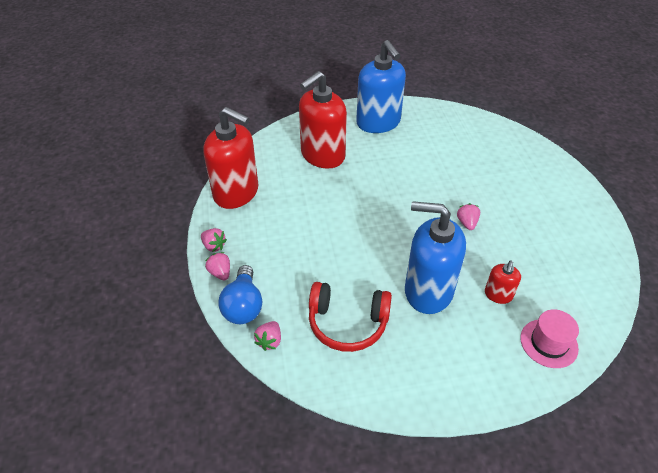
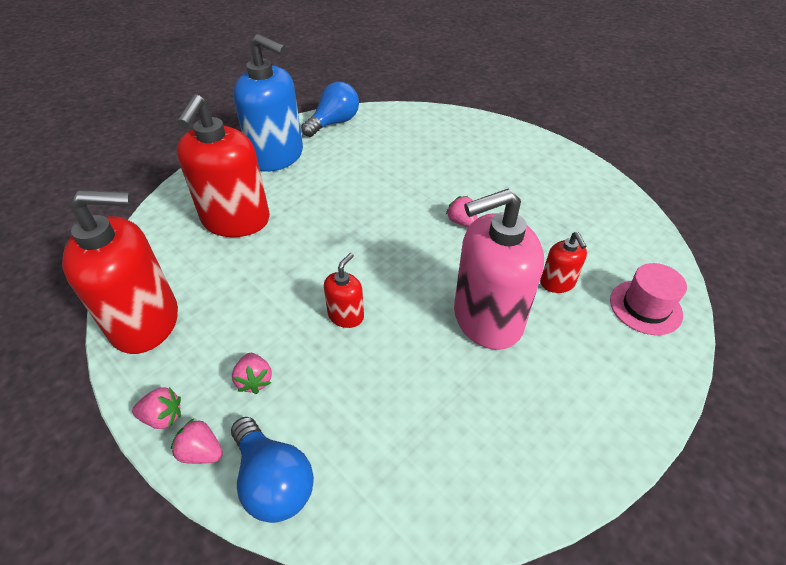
camera: 35 degrees left, 0 degrees up
pink strawberry [254,321,281,351] -> pink strawberry moved to [232,353,272,394]
red headphones [309,282,392,352] -> none
blue soap dispenser [405,201,466,314] -> pink soap dispenser [454,189,544,350]
none -> blue light bulb [301,82,359,137]
none -> red soap dispenser [324,253,364,328]

